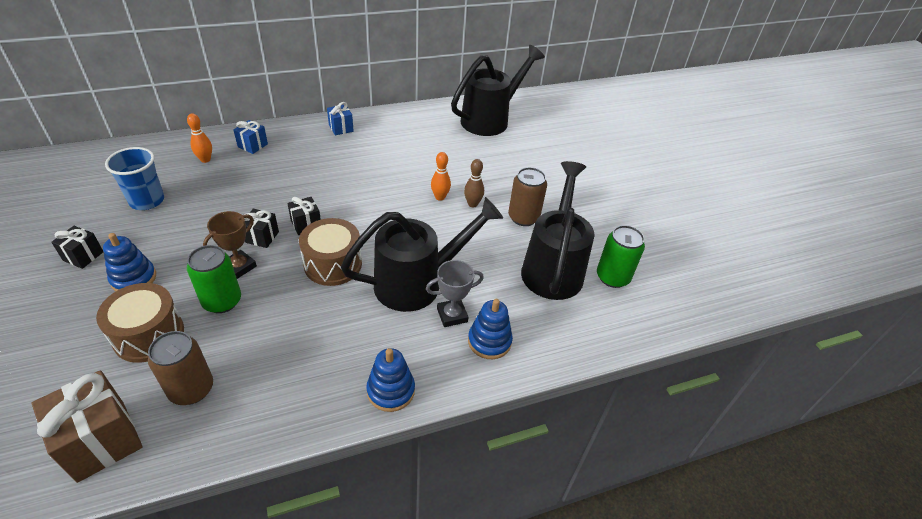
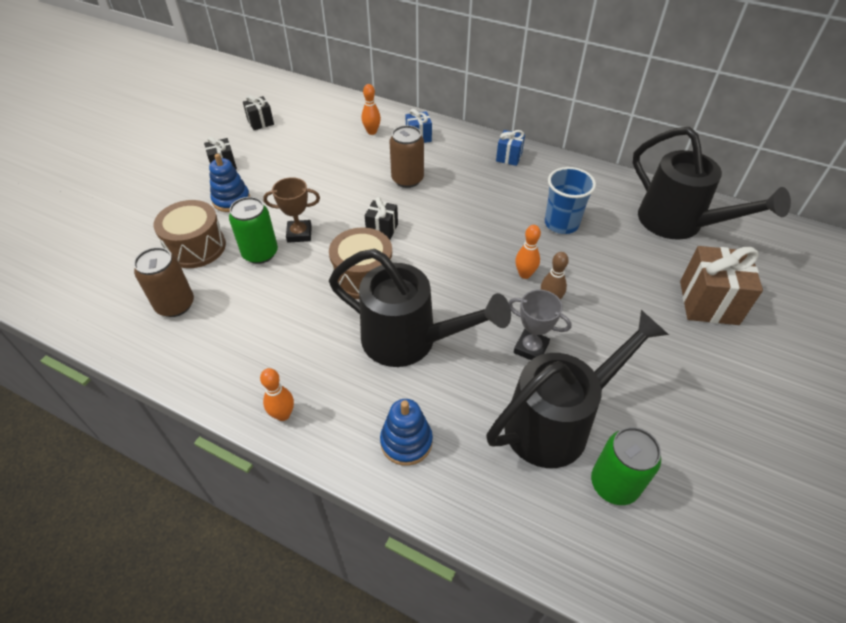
camera: 50 degrees right, 5 degrees up
brown gift [32,370,143,483] -> brown gift moved to [680,246,763,325]
blue cup [105,147,164,210] -> blue cup moved to [545,167,596,234]
black gift [244,209,279,248] -> black gift moved to [243,95,274,130]
blue stacking toy [366,348,415,412] -> orange bowling pin [260,368,294,421]
grey trophy [426,260,484,327] -> grey trophy moved to [509,290,572,360]
black watering can [451,45,545,136] -> black watering can turned 45 degrees clockwise [633,127,791,240]
brown can [508,167,547,226] -> brown can moved to [389,125,424,188]

